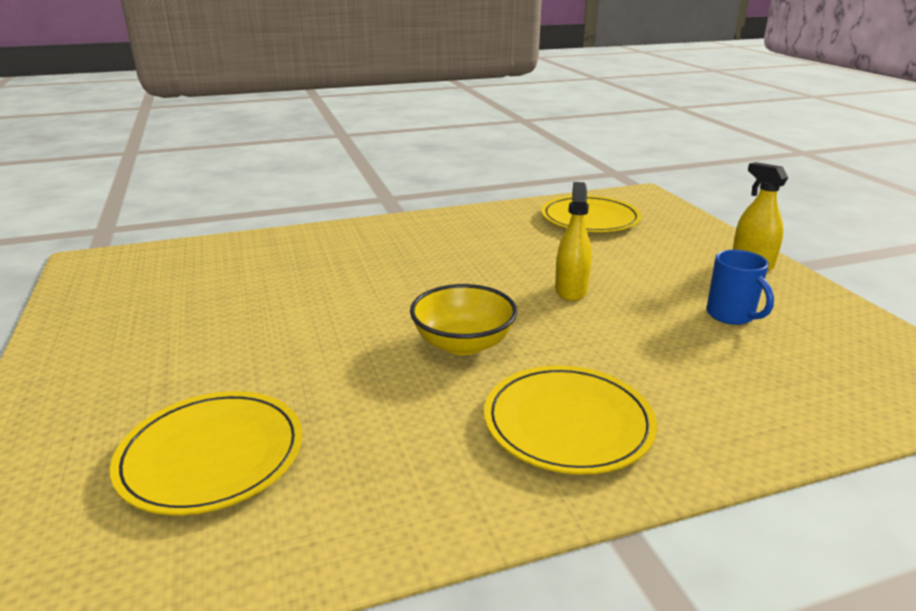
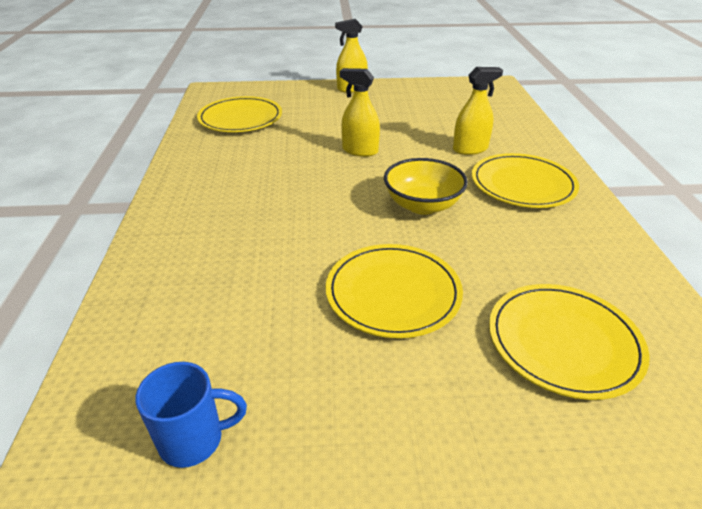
camera: 75 degrees left, 10 degrees up
blue mug [706,250,774,325] -> blue mug moved to [135,362,247,468]
none -> yellow plate [326,244,463,338]
none -> yellow spray bottle [453,67,503,155]

